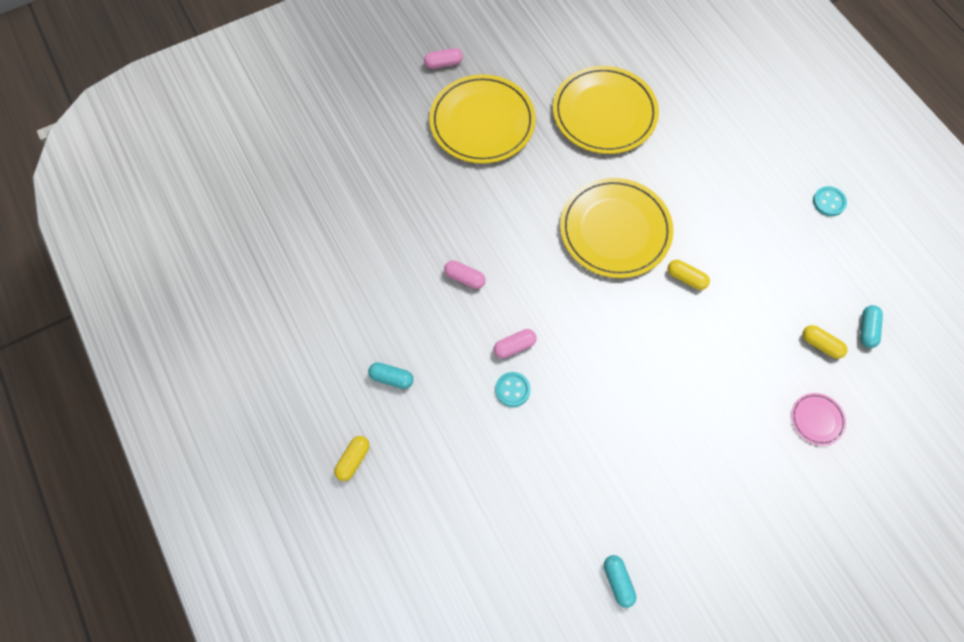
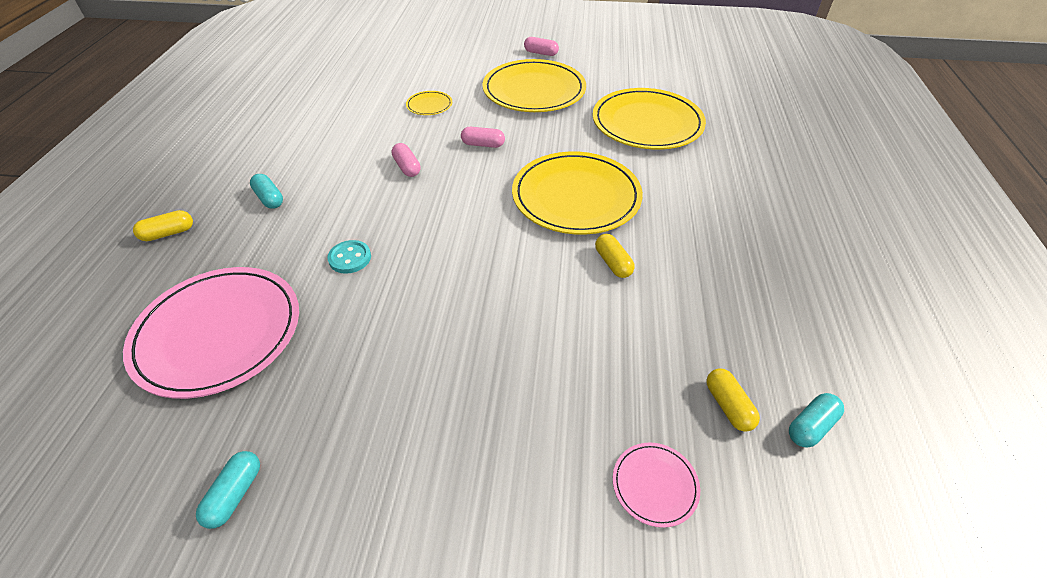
camera: 35 degrees right, 20 degrees down
pink capsule [494,329,537,359] -> pink capsule moved to [461,127,505,148]
turquoise button [813,186,847,216] -> none
none -> pink plate [123,267,299,399]
none -> yellow plate [406,91,452,115]

